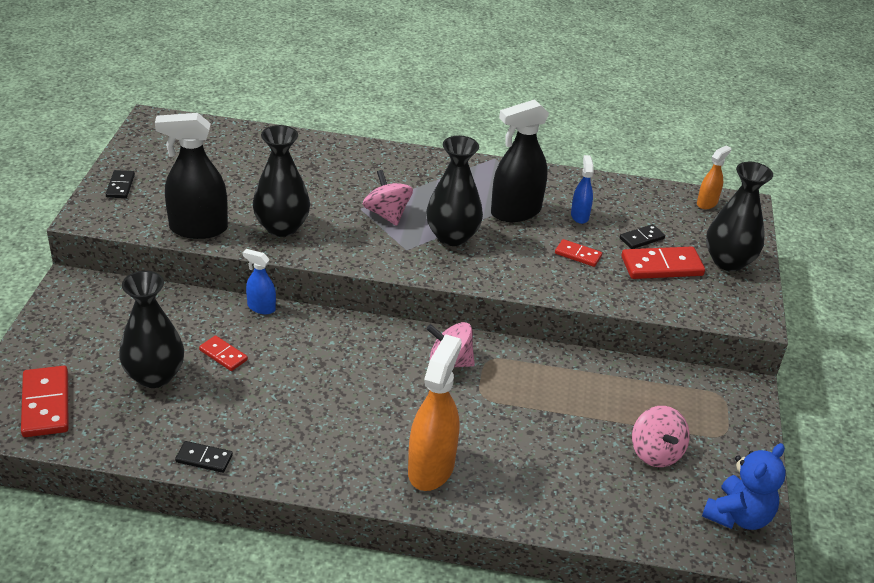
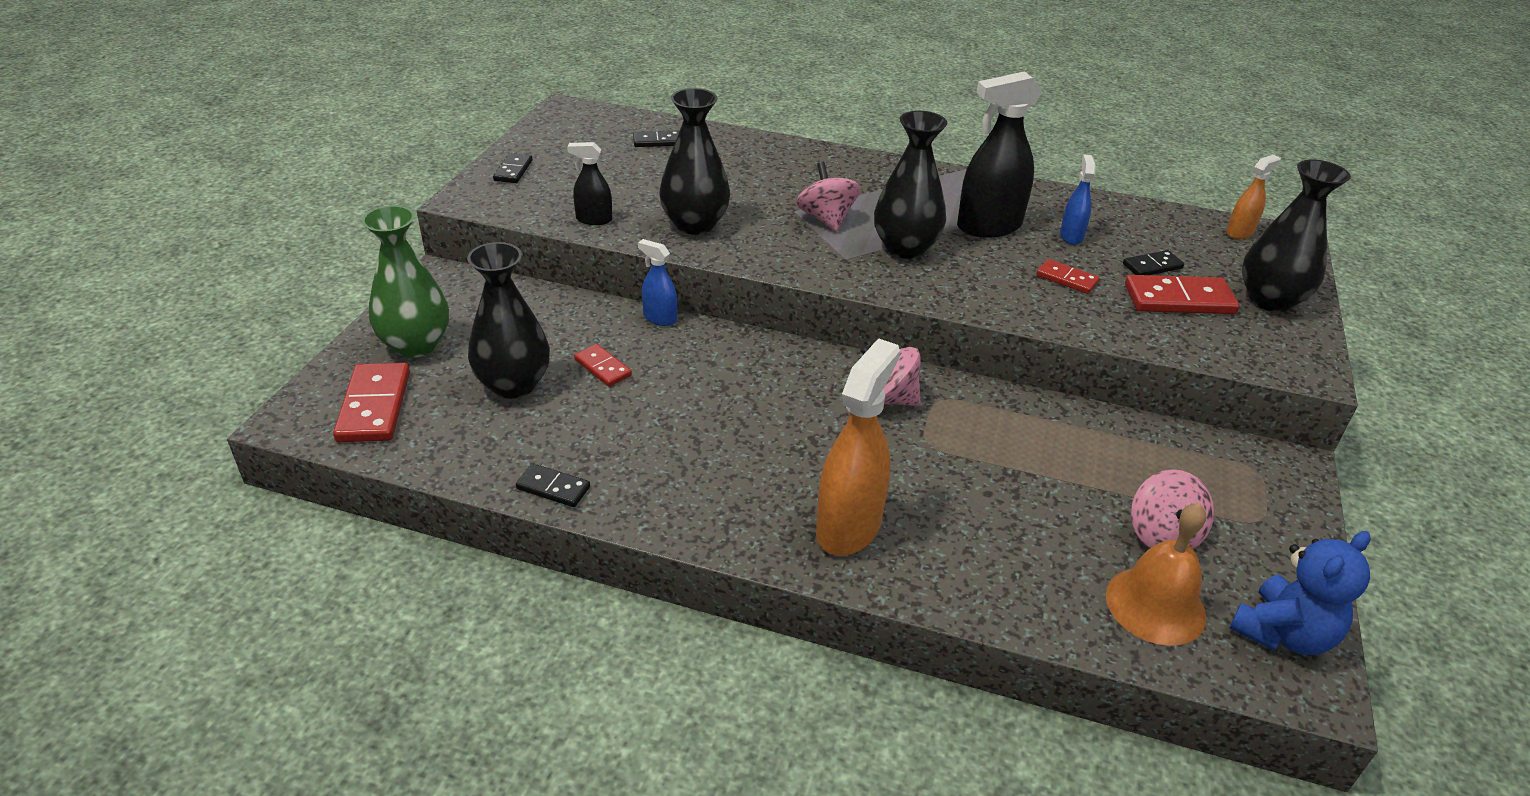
camera: 10 degrees right, 0 degrees up
black spray bottle [155,113,228,239] -> black spray bottle [567,142,612,225], size x0.52
none -> green vase [362,205,449,358]
none -> black domino [633,131,680,147]
none -> orange bell [1106,503,1206,646]

